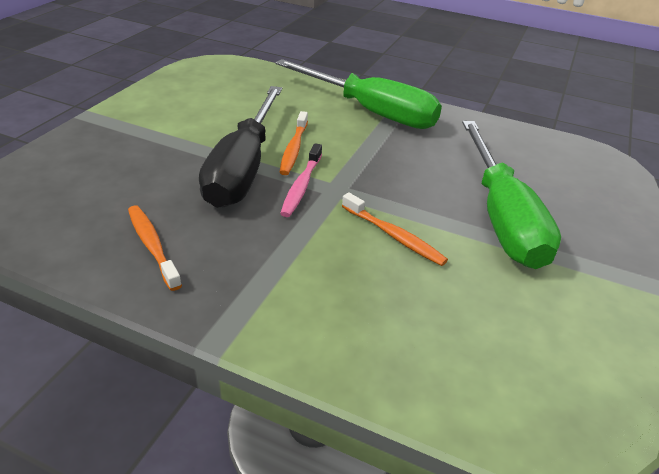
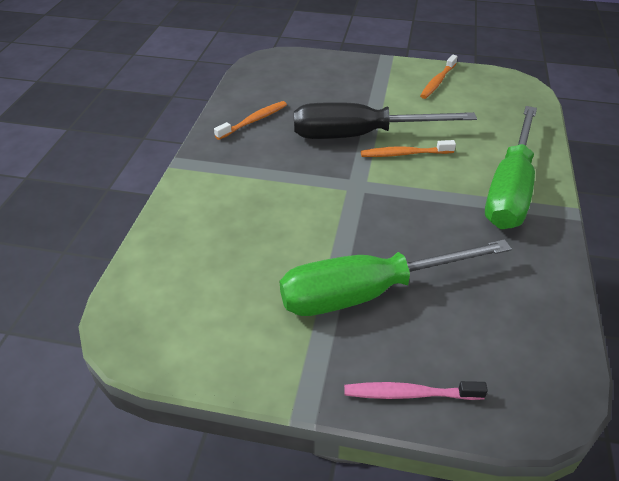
camera: 80 degrees right, 5 degrees up
pink toothbrush [280,143,322,217] -> pink toothbrush moved to [344,381,488,400]
orange toothbrush [342,193,448,266] -> orange toothbrush moved to [420,55,458,99]

